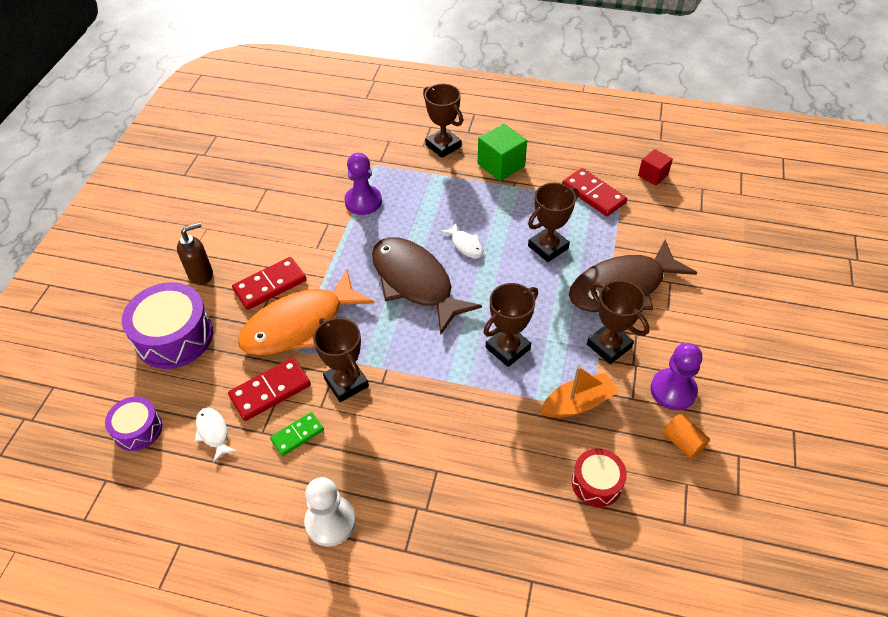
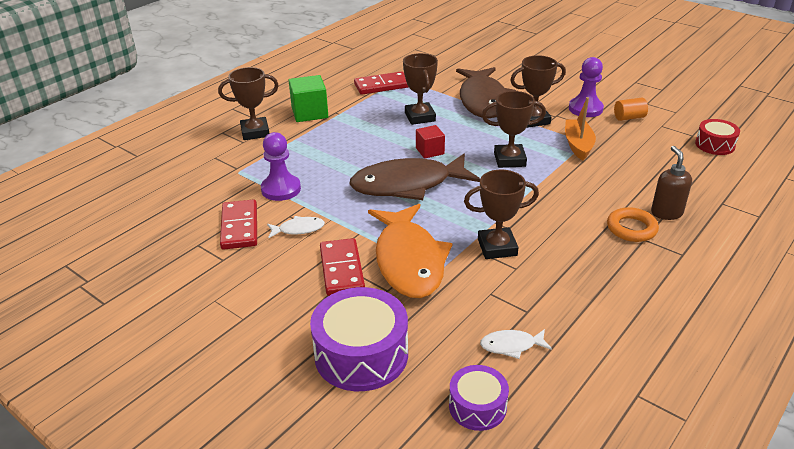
camera: 65 degrees left, 15 degrees down
brown soap dispenser [177,222,213,285] -> brown soap dispenser moved to [651,146,692,220]
red domino [228,358,311,421] -> red domino moved to [220,199,257,250]
green domino [270,412,324,456] -> none
white pawn [304,477,356,547] -> none
white fish [440,222,483,258] -> white fish moved to [267,216,325,238]
brown trophy [483,283,538,367] -> brown trophy turned 75 degrees counterclockwise [482,91,546,168]
red drum [572,449,627,507] -> red drum moved to [695,119,740,155]
red cube [638,149,673,186] -> red cube moved to [416,125,445,159]
none -> orange ring [607,207,659,242]

